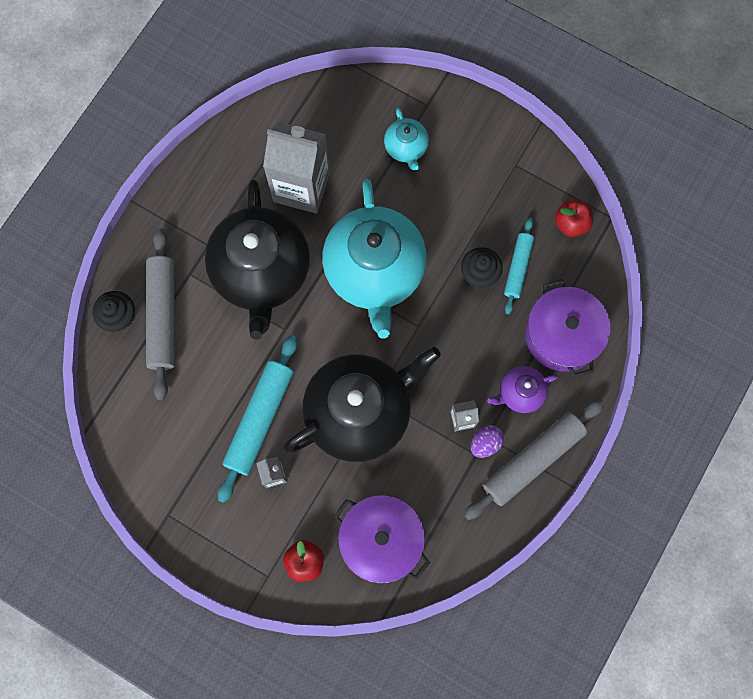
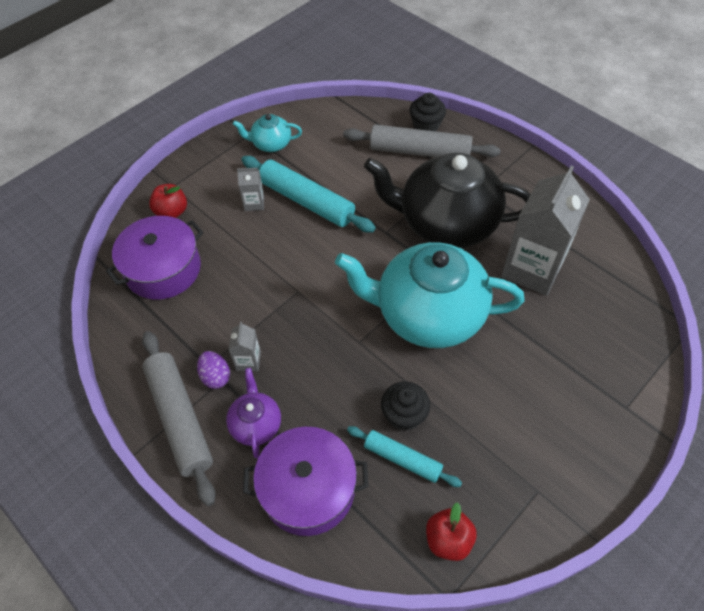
camera: 105 degrees right, 20 degrees down
black teapot [283,347,441,462] -> none
turquoise teapot [384,108,429,170] -> turquoise teapot moved to [233,114,302,152]

